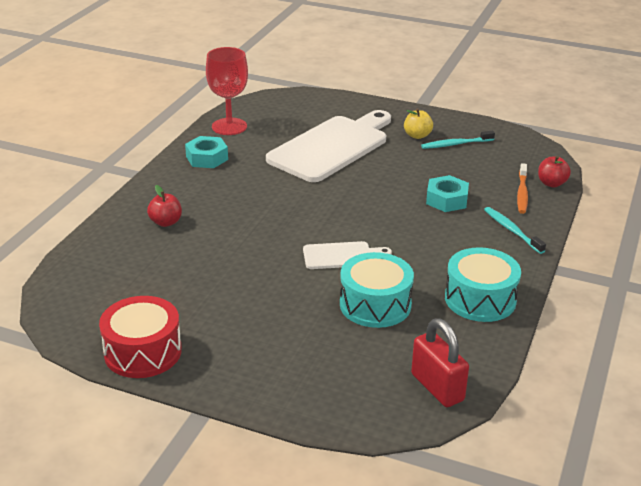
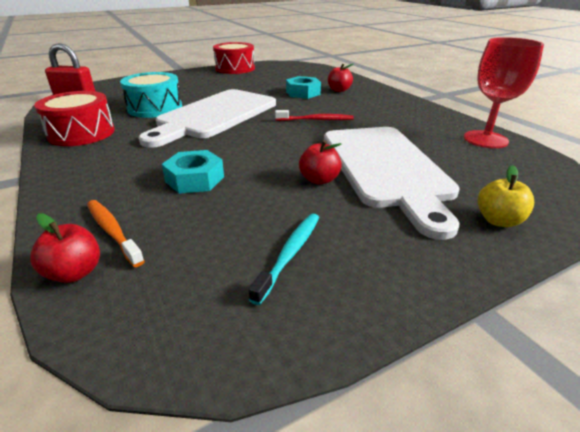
camera: 130 degrees right, 0 degrees up
turquoise nut [185,136,228,168] -> turquoise nut moved to [286,76,321,99]
white cutting board [303,241,392,269] -> white cutting board [138,89,276,148], size x2.12
yellow apple [404,109,433,139] -> yellow apple moved to [478,165,534,227]
turquoise drum [445,247,521,322] -> red drum [34,91,115,146]
turquoise toothbrush [484,207,546,254] -> none
none -> red toothbrush [275,110,354,121]
none -> red apple [299,140,342,185]

